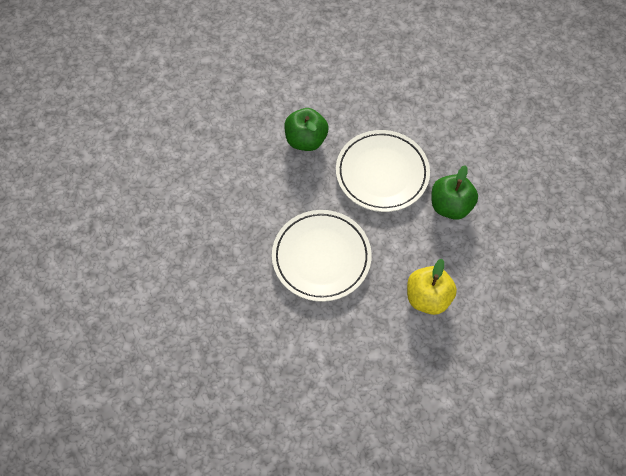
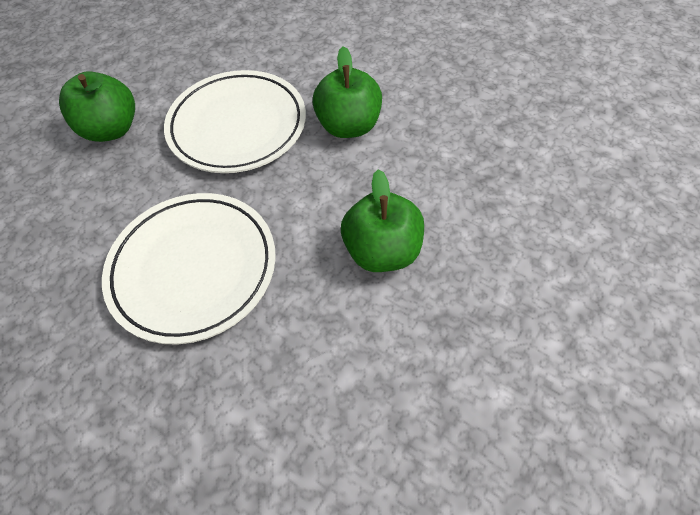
camera: 25 degrees left, 5 degrees down
yellow apple [407,259,457,315] -> green apple [341,169,424,272]

